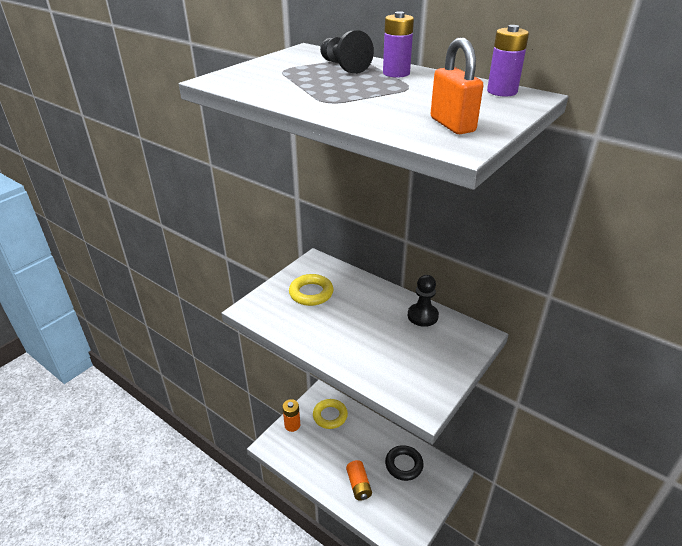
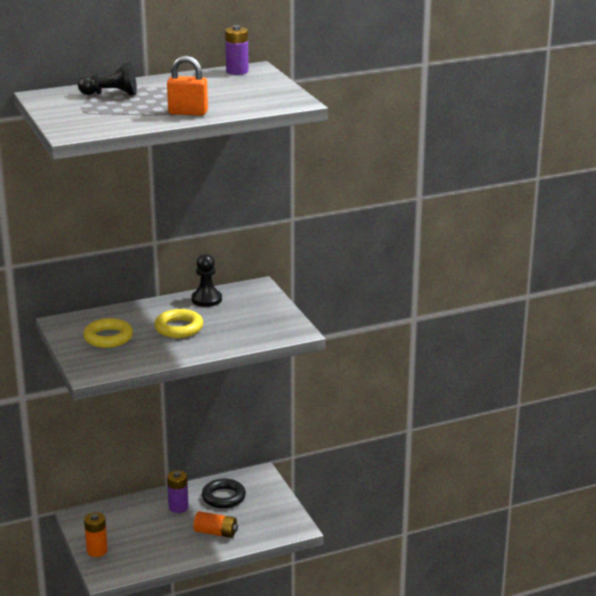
camera: 60 degrees left, 10 degrees down
yellow ring [313,399,348,429] -> yellow ring moved to [154,309,203,338]
purple battery [383,11,414,78] -> purple battery moved to [167,470,189,513]
orange padlock [430,38,483,134] -> orange padlock moved to [167,56,208,116]

